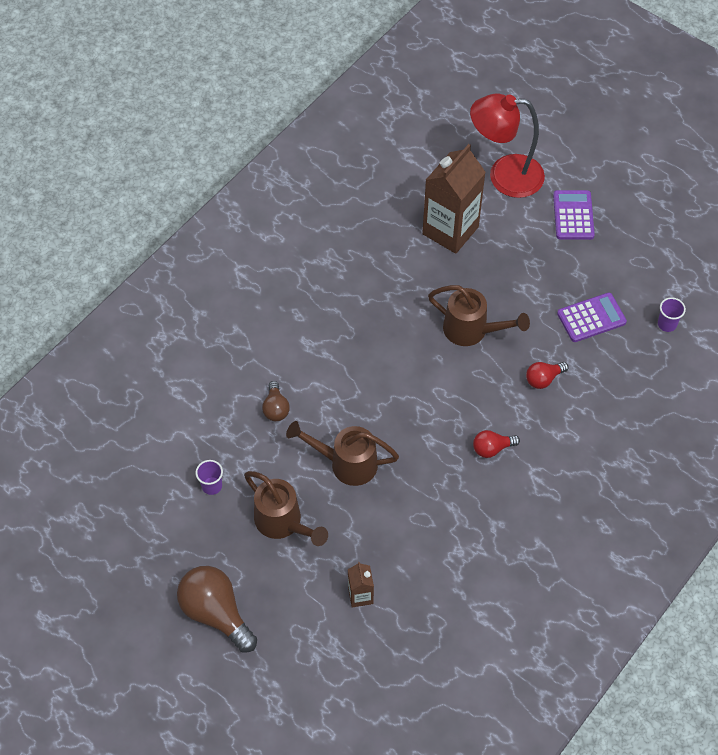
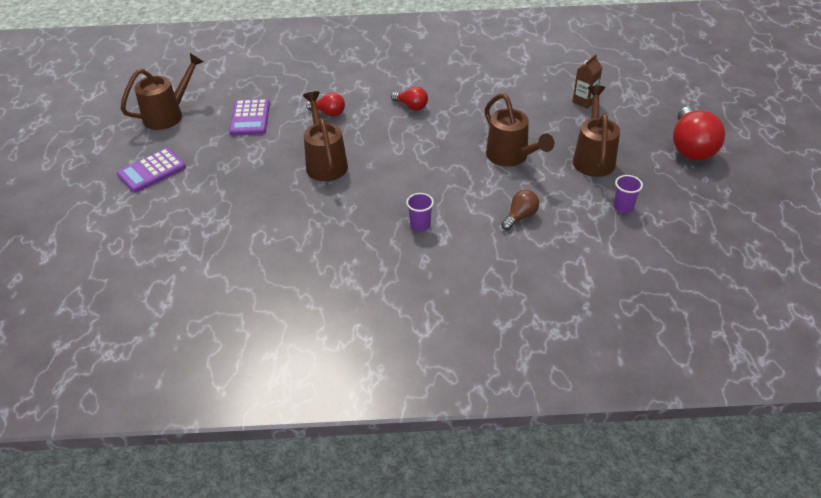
camera: 130 degrees left, 15 degrees down
brown light bulb [177,566,257,652] -> red light bulb [673,107,725,160]
brown carton [422,144,486,254] -> none
red lamp [470,94,545,198] -> none
purple calculator [557,293,627,342] -> purple calculator turned 120 degrees counterclockwise [229,99,270,135]
purple cup [658,297,686,332] -> purple cup moved to [406,193,434,232]
none -> brown watering can [121,53,204,130]

